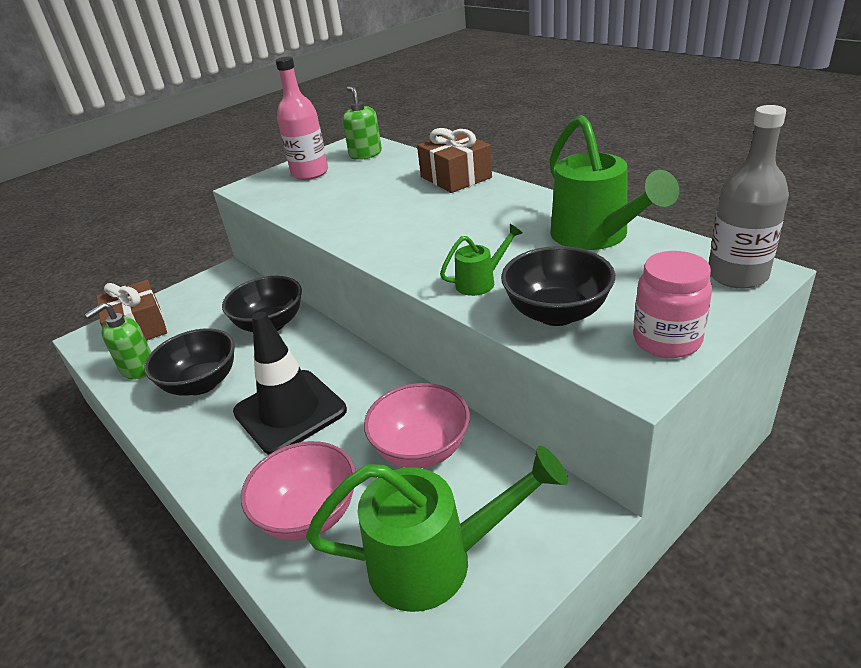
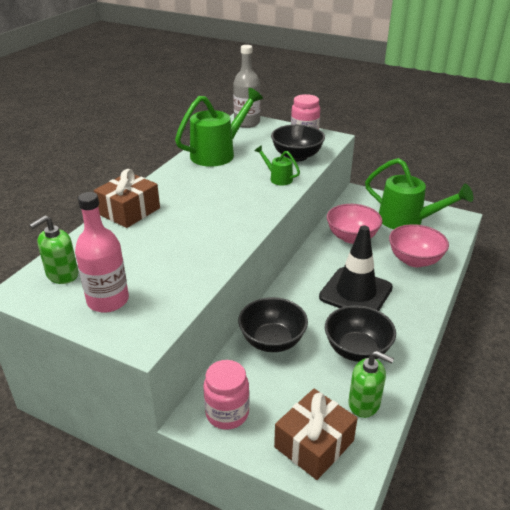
camera: 115 degrees left, 0 degrees up
green watering can [306,446,568,612] -> green watering can turned 150 degrees clockwise [365,158,473,229]
none -> pink jar [203,360,249,430]

